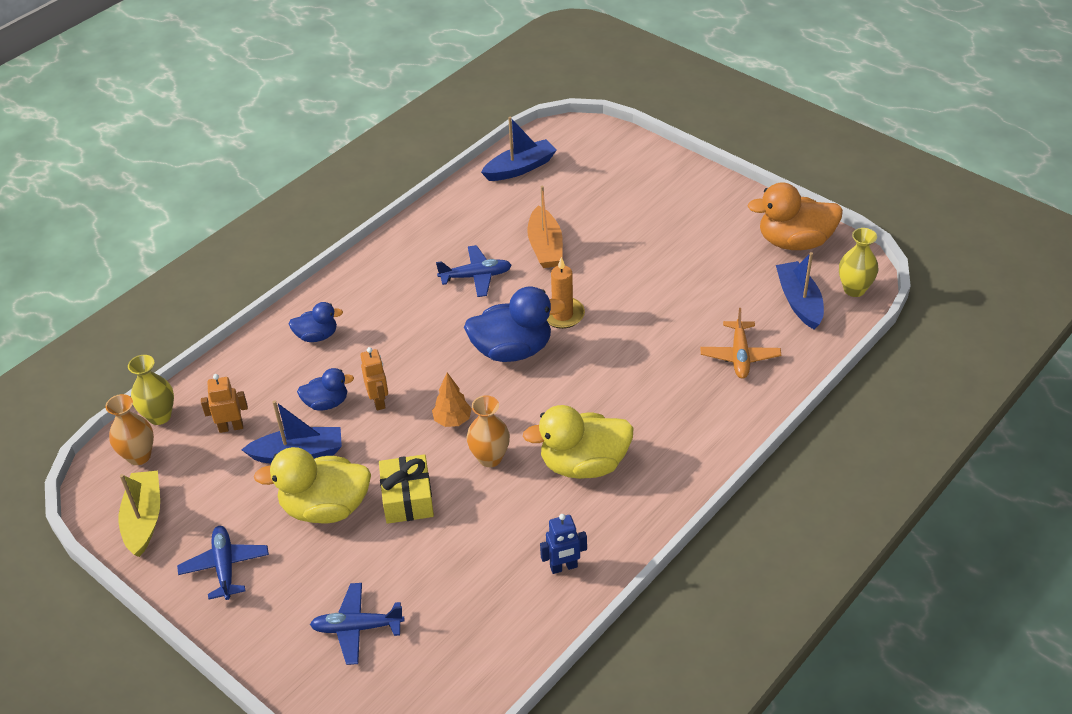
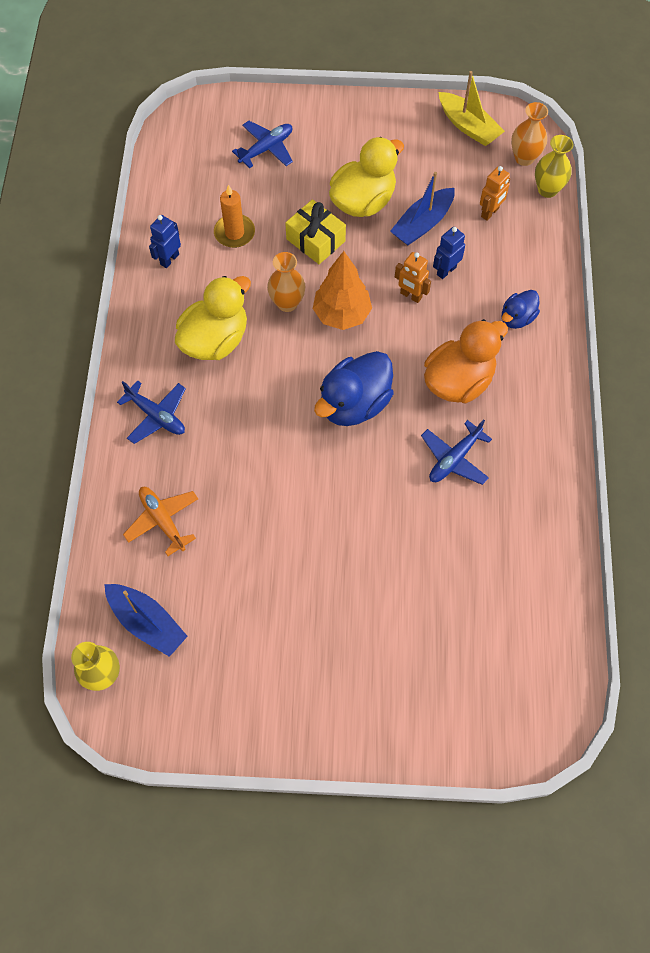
camera: 140 degrees right, 20 degrees up
blue plane [177,526,269,600] -> blue plane moved to [117,381,186,444]
blue duck [297,368,354,411] -> blue robot [433,227,465,279]
orange tree [432,373,472,427] -> orange tree [313,251,372,330], size x1.64
blue boat [481,117,557,181] -> none
orange boat [527,186,563,268] -> none
orange candle [547,257,585,329] -> orange candle moved to [214,185,255,248]
orange duck [747,182,843,250] -> orange duck moved to [424,319,508,403]

